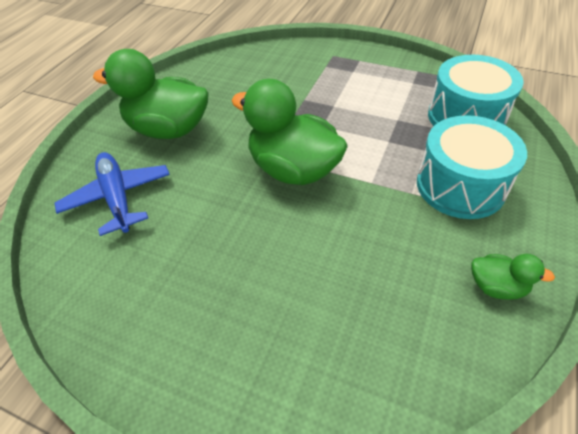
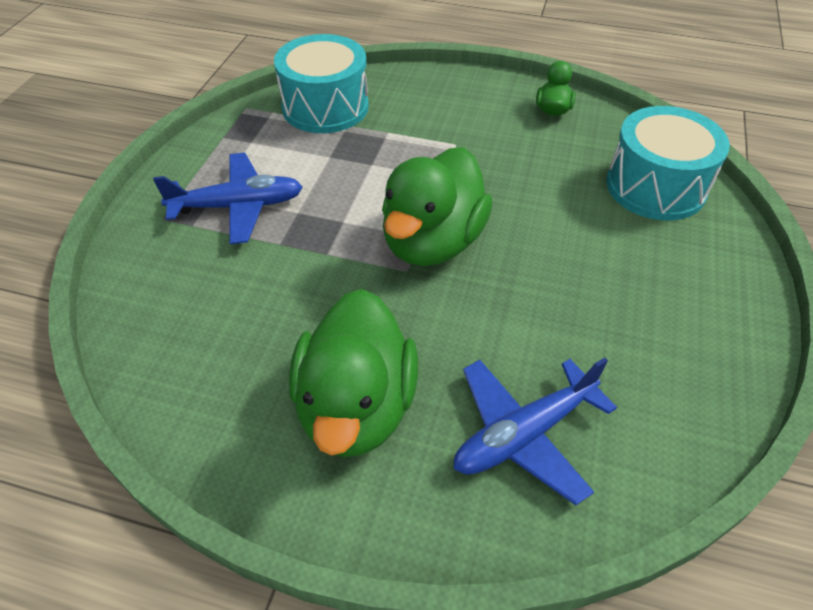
camera: 100 degrees left, 0 degrees up
turquoise drum [417,115,527,219] -> turquoise drum moved to [606,106,730,220]
none -> blue plane [153,153,303,244]

